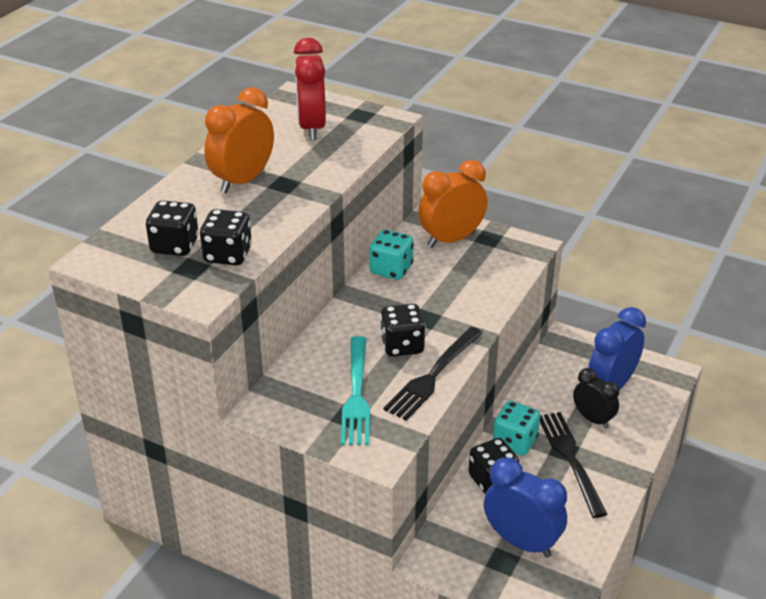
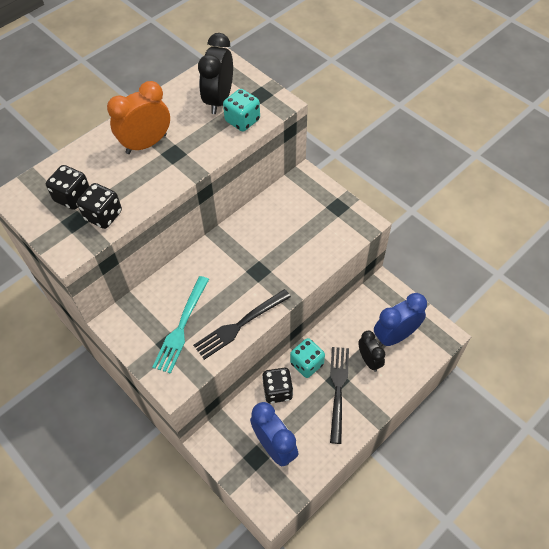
camera: 20 degrees right, 20 degrees up
red clock [294,38,326,140] -> black clock [198,33,233,114]
turquoise dice [369,230,414,280] -> turquoise dice moved to [223,89,260,131]
black dice [380,304,426,357] -> none
orange clock [418,160,487,248] -> none

